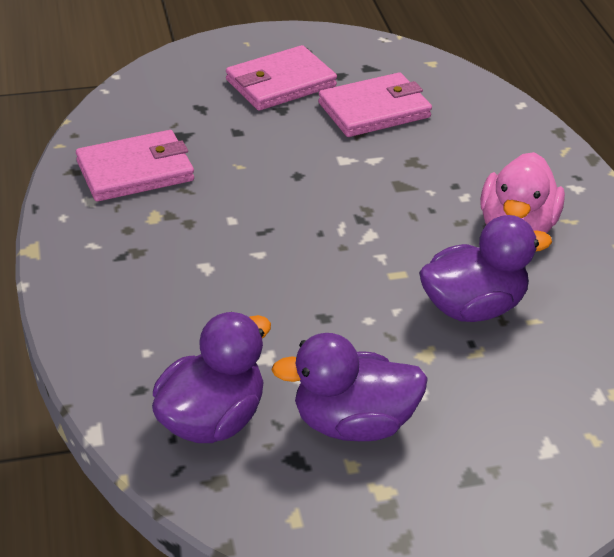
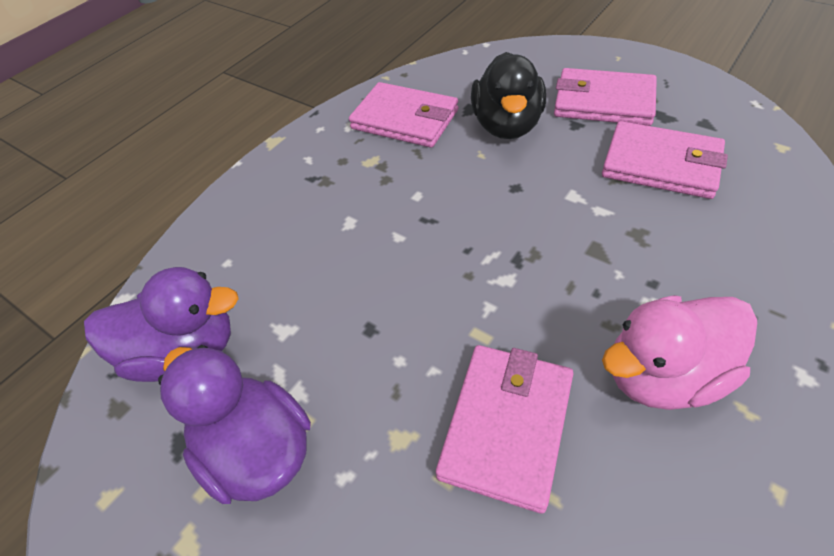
camera: 55 degrees right, 10 degrees up
purple duck [419,215,552,322] -> pink wallet [436,345,573,514]
none -> black duck [471,52,546,139]

